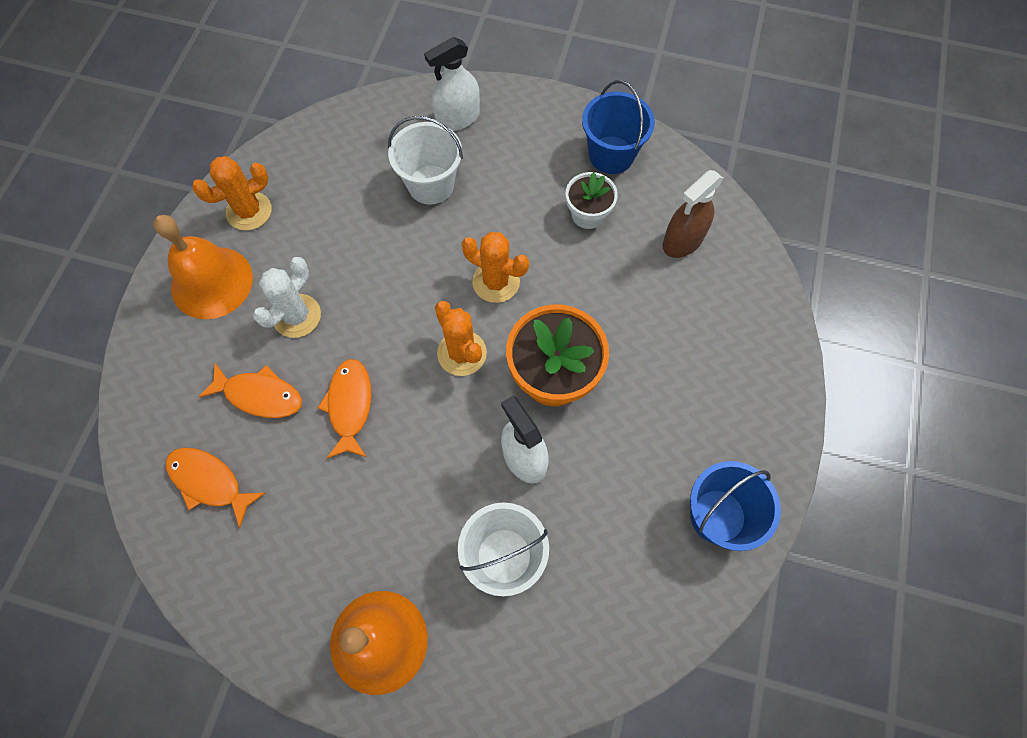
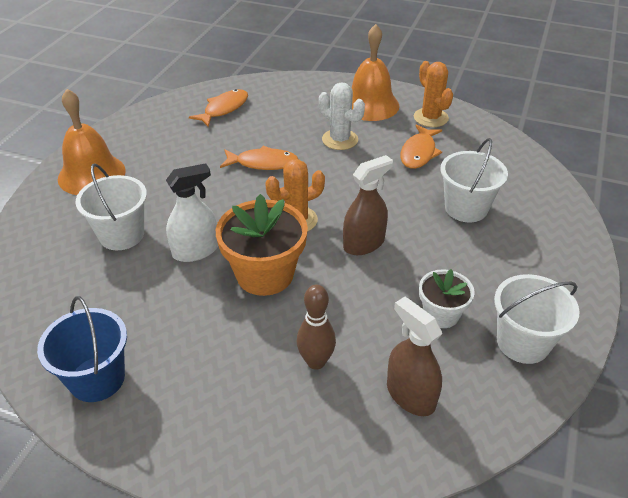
camera: 95 degrees right, 25 degrees down
orange fish [199,363,302,418] -> orange fish moved to [400,124,442,169]
white spray bottle [424,37,480,131] -> none
orange cactus [462,232,529,303] -> brown spray bottle [343,155,393,255]
blue bucket [582,80,655,174] -> white bucket [494,274,580,364]
none -> brown bowling pin [297,285,336,369]

